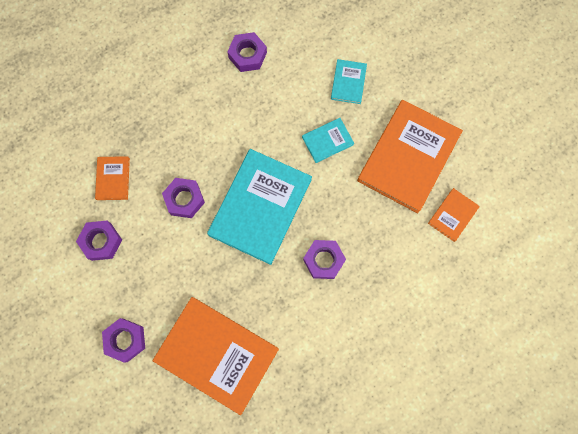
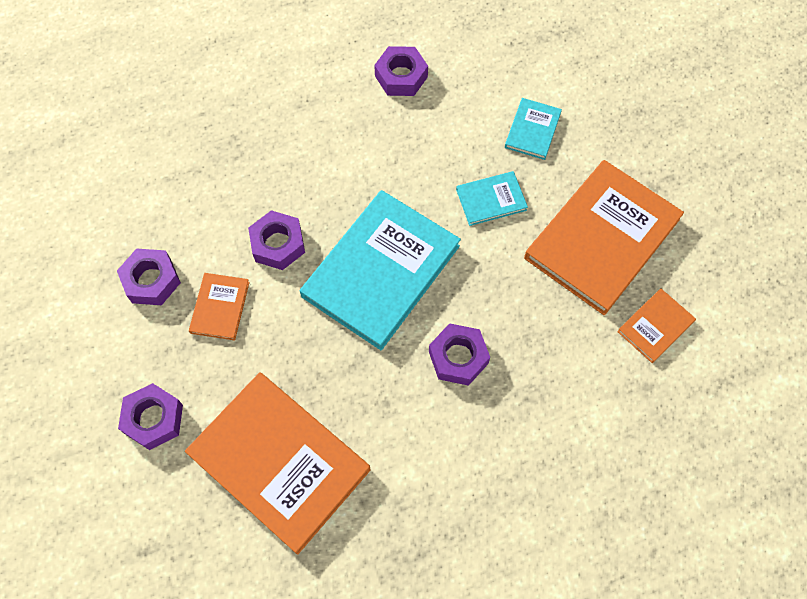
camera: 10 degrees right, 10 degrees down
orange book [95,156,130,200] -> orange book moved to [189,273,250,340]

